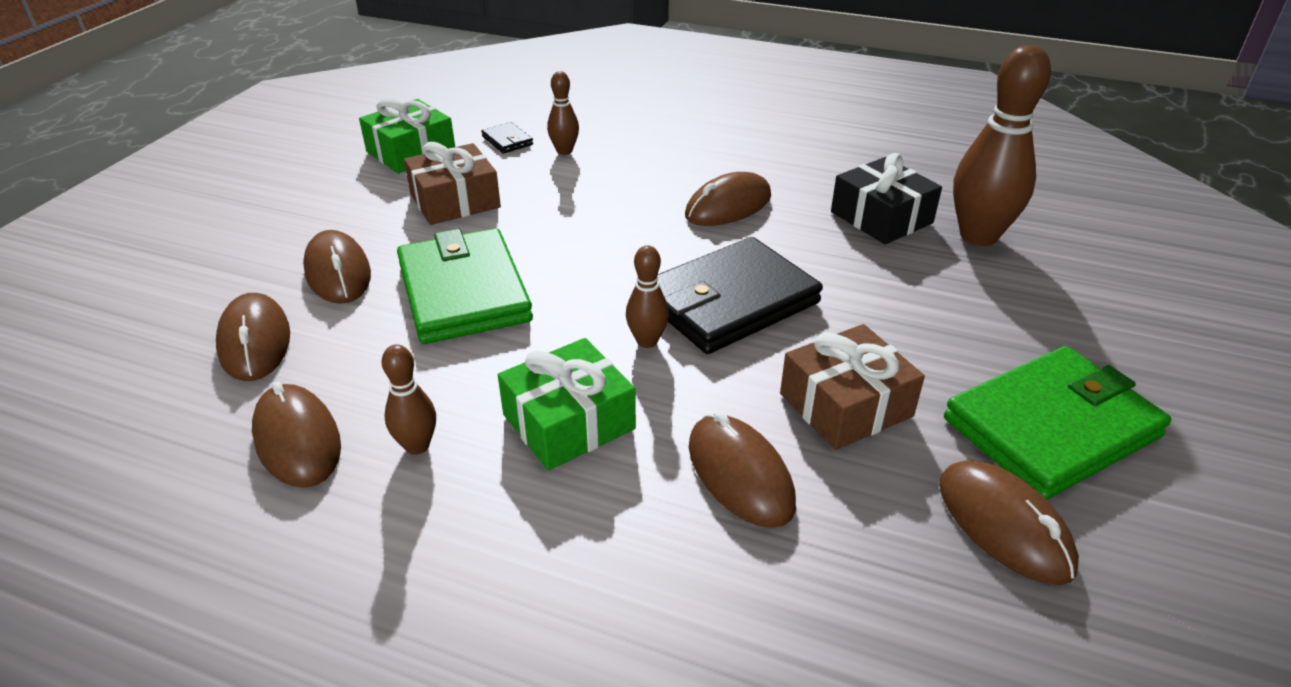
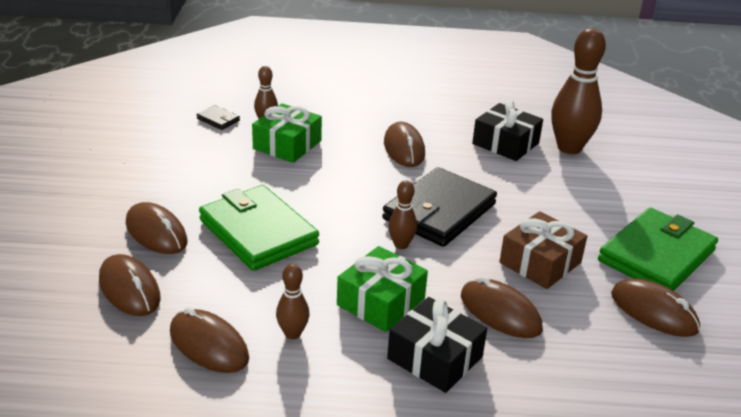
camera: 20 degrees left, 5 degrees down
green gift [359,98,455,173] -> green gift moved to [252,103,322,163]
brown gift [404,142,501,225] -> none
brown mouse [685,172,771,226] -> brown mouse turned 45 degrees counterclockwise [384,122,425,167]
none -> black gift [387,297,487,393]

